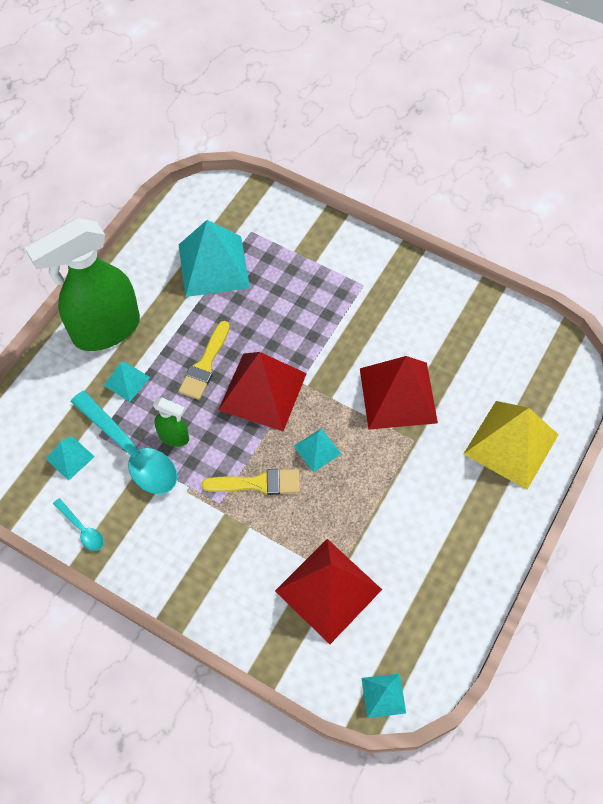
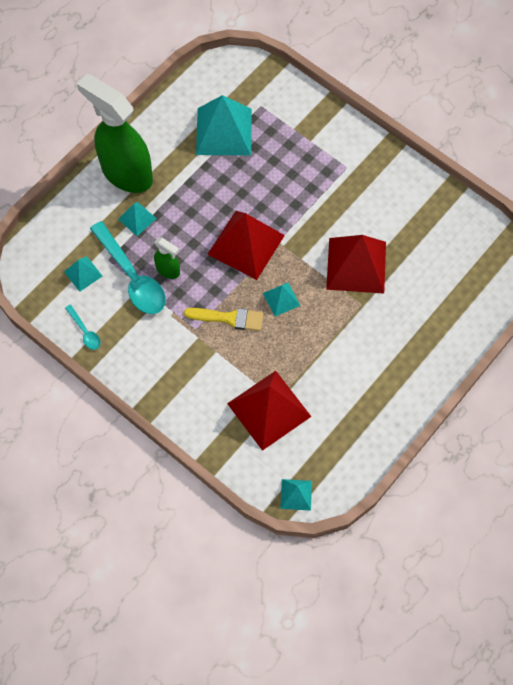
camera: 10 degrees right, 5 degrees up
green spray bottle [25,218,140,351] -> green spray bottle turned 60 degrees clockwise [77,74,153,193]
yellow brush [179,321,230,400] -> none
yellow pyramid [464,401,559,490] -> none

